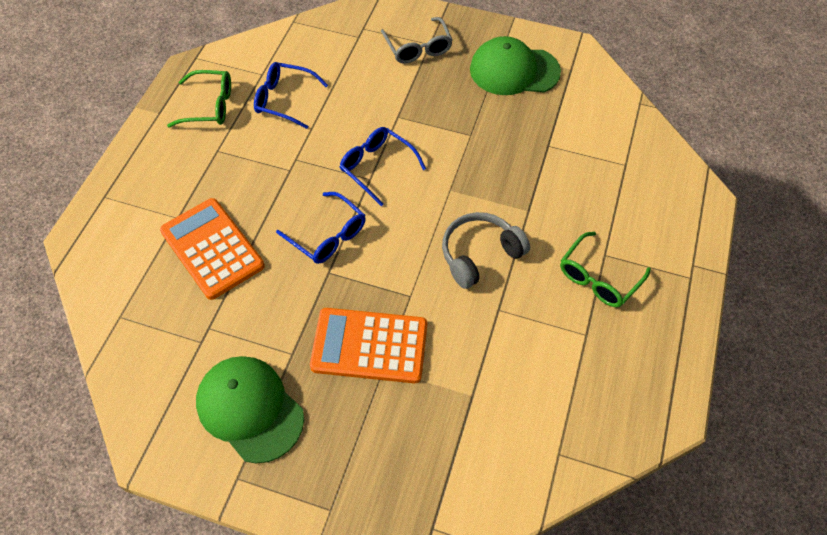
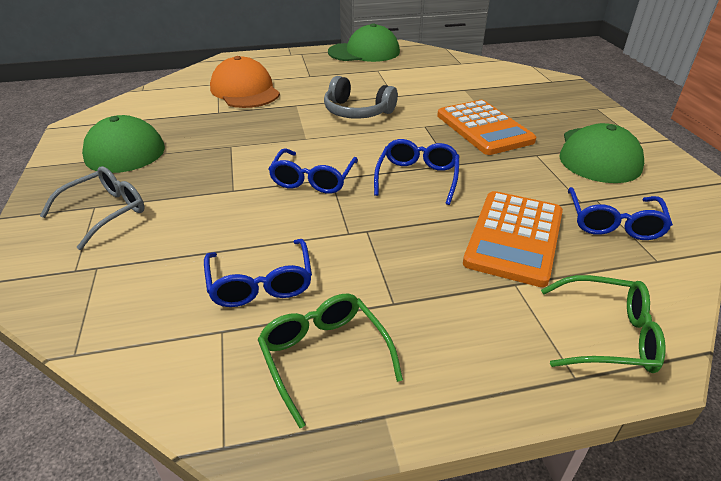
camera: 120 degrees left, 20 degrees down
green glasses [560,232,651,307] -> green glasses moved to [541,275,666,373]
none -> orange cap [210,56,280,108]
none -> green cap [328,23,400,62]
none -> blue glasses [568,187,673,240]

